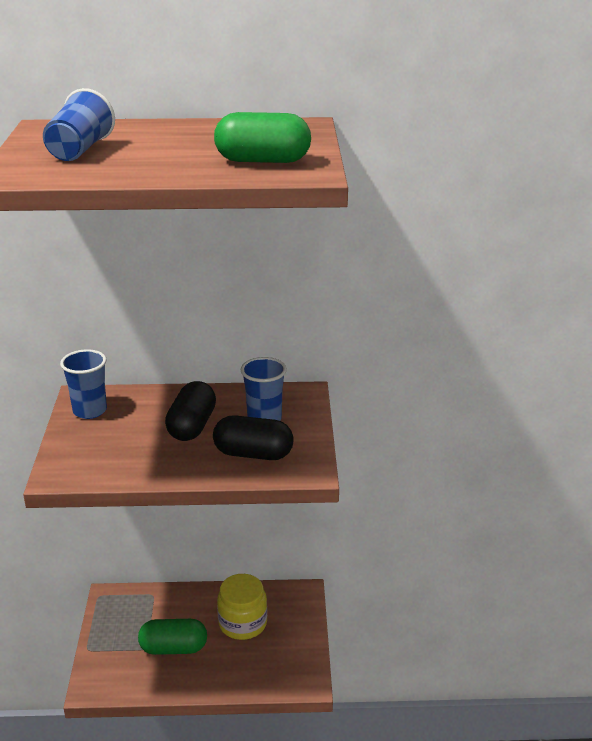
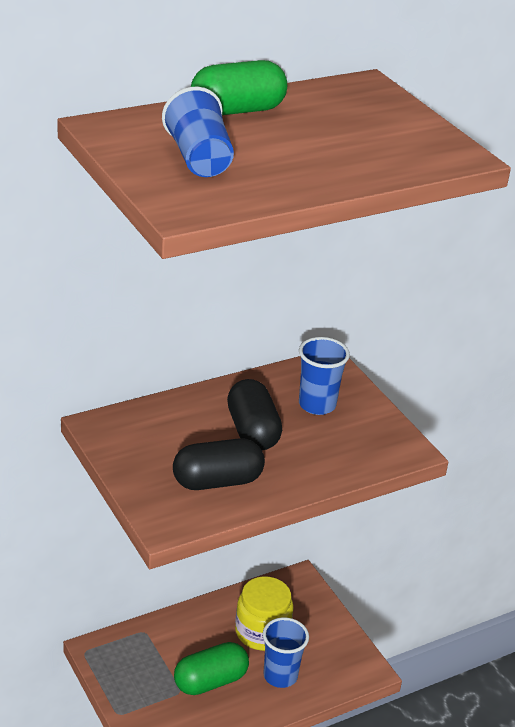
camera: 30 degrees left, 5 degrees up
blue cup [60,349,107,419] -> blue cup moved to [263,617,309,688]
black capsule [213,415,294,460] -> black capsule moved to [173,438,265,490]
green capsule [214,112,311,163] -> green capsule moved to [191,60,287,115]

